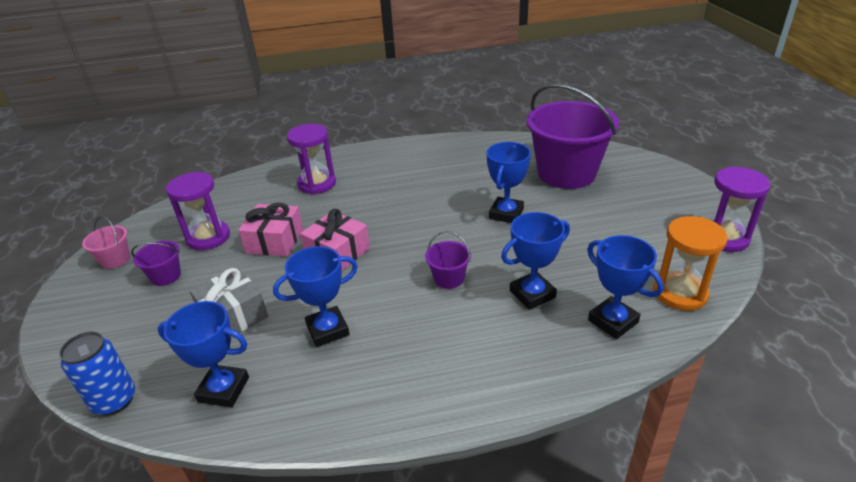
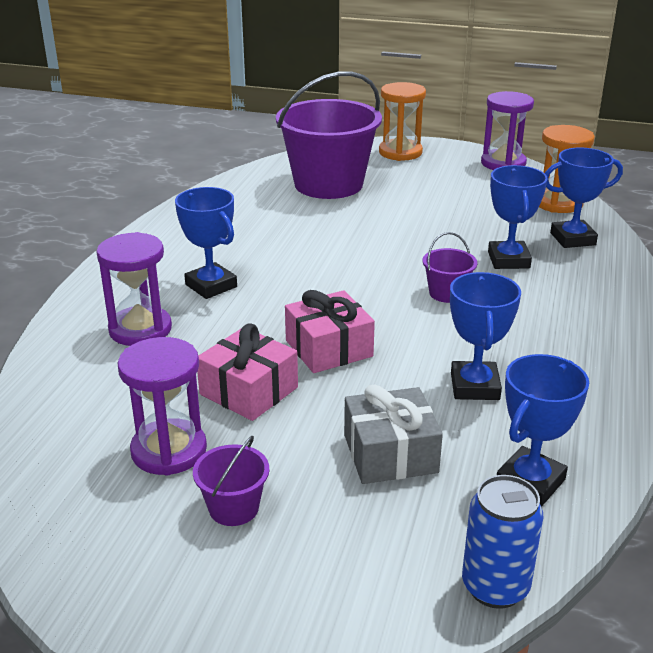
camera: 65 degrees left, 5 degrees down
pink bucket [82,216,130,269] -> none
blue trophy [486,142,531,223] -> blue trophy moved to [175,187,237,299]
none -> orange hourglass [379,82,426,161]

